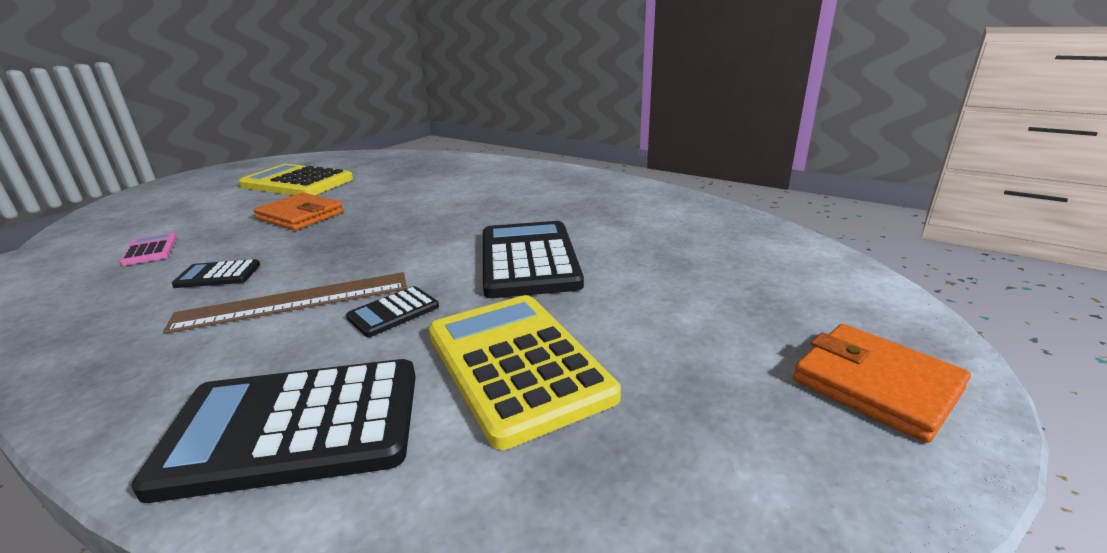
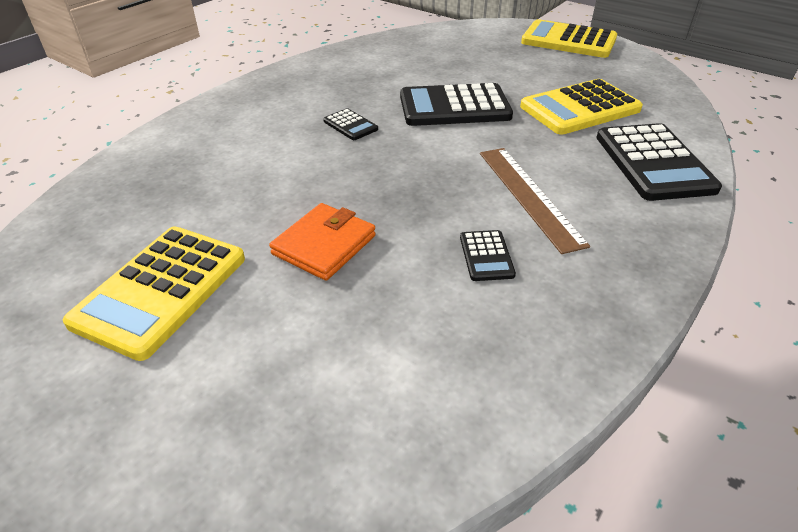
camera: 90 degrees left, 15 degrees up
pink calculator [119,232,177,266] -> none
black calculator [346,286,439,337] -> black calculator moved to [323,108,378,140]
orange wallet [793,324,971,443] -> yellow calculator [521,19,617,58]

